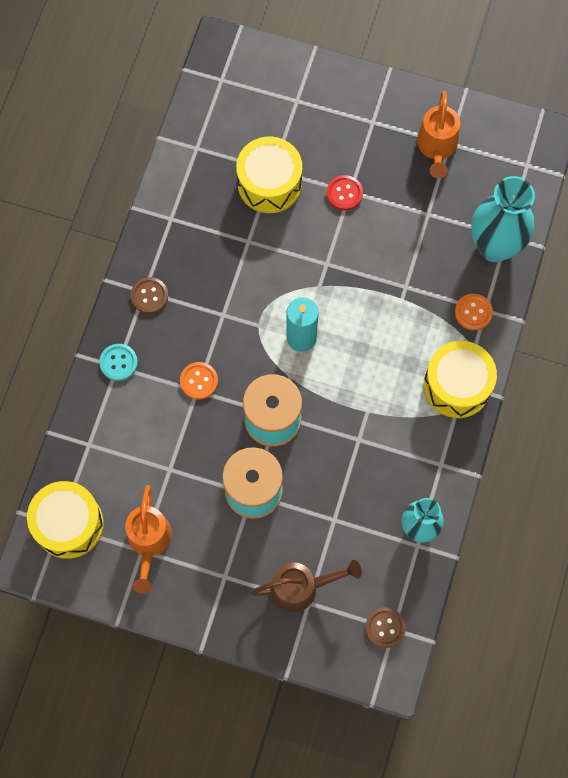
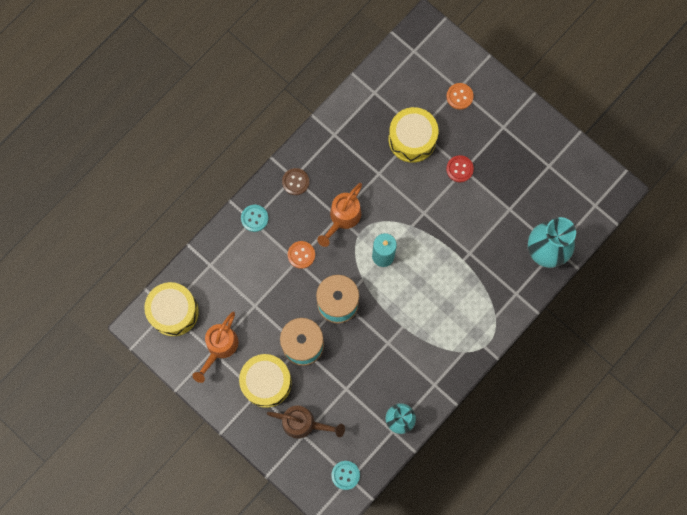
camera: 25 degrees right, 5 degrees up
brown button [365,607,406,648] -> turquoise button [331,461,360,490]
orange watering can [417,90,460,178] -> orange watering can moved to [317,183,362,247]
yellow drum [424,341,497,418] -> yellow drum moved to [239,354,292,408]
orange button [455,294,493,330] -> orange button moved to [446,83,474,110]

